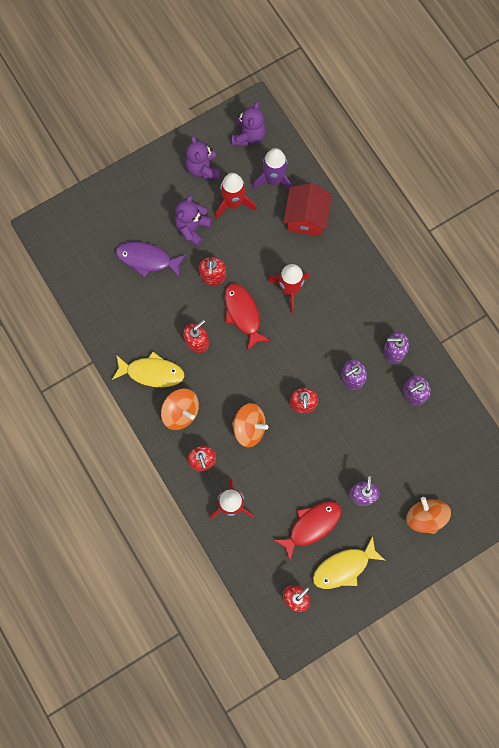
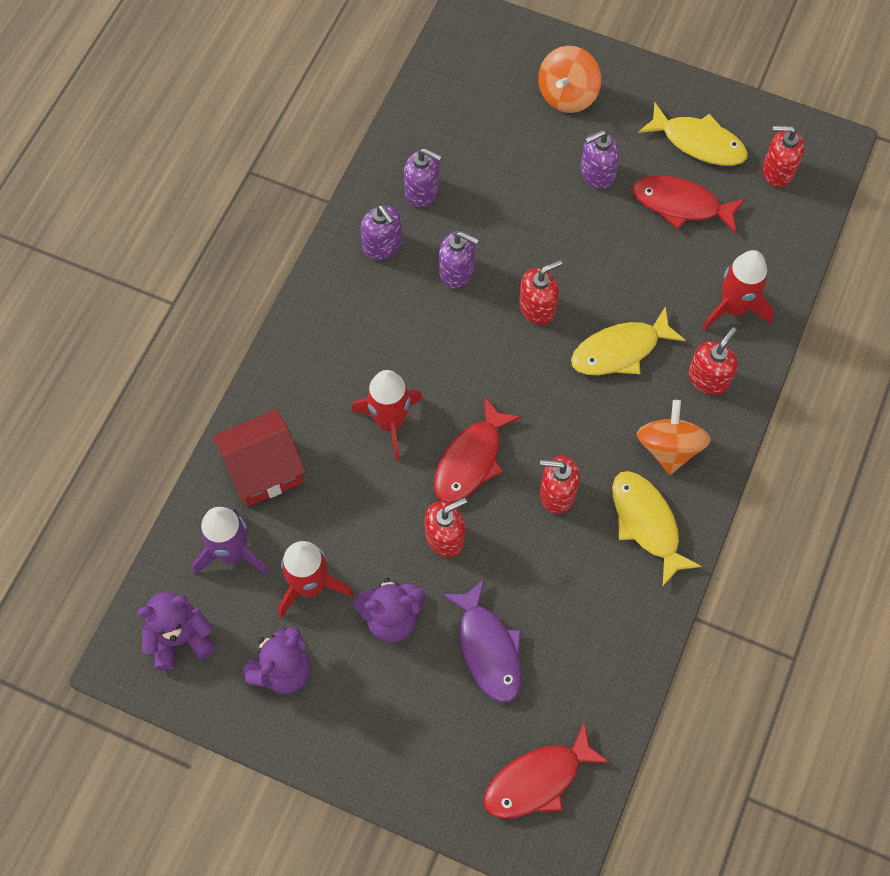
camera: 125 degrees left, 10 degrees down
orange spinning top [232,403,268,447] -> yellow fish [571,306,686,375]
none -> red fish [483,723,610,819]

